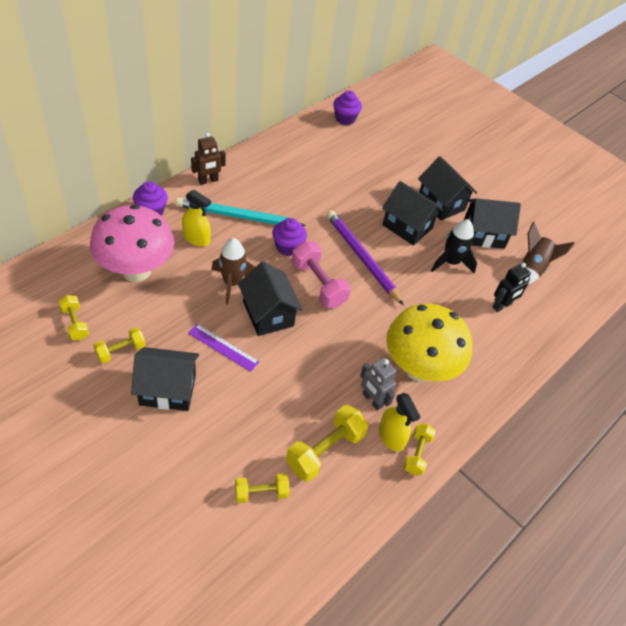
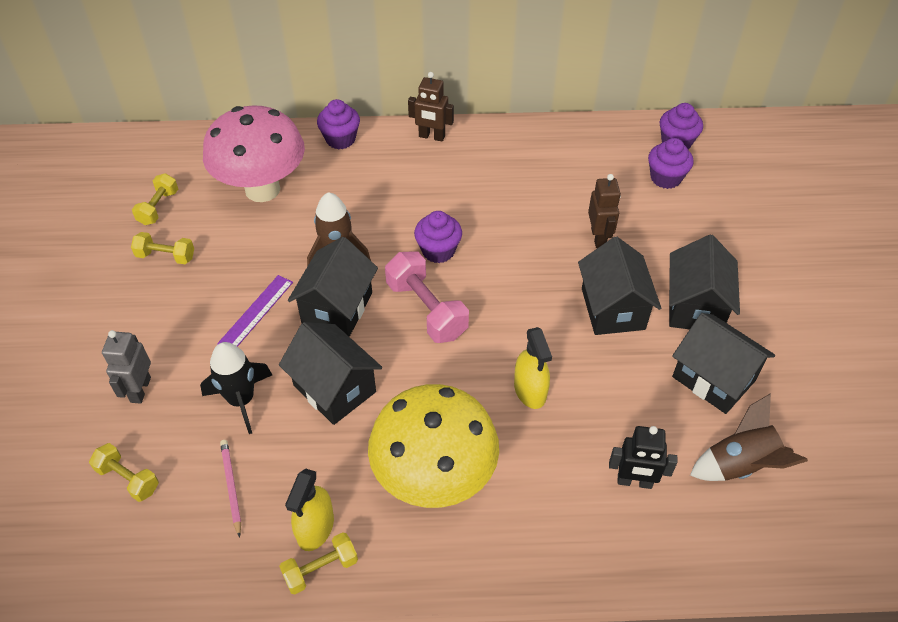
camera: 50 degrees right, 0 degrees up
black house [131,347,199,411] -> black house moved to [279,322,382,425]
turquoise pencil [175,197,306,226] -> none
yellow spray bottle [182,190,211,246] -> yellow spray bottle moved to [514,327,552,409]
purple ruler [188,324,259,372] -> purple ruler turned 45 degrees clockwise [217,275,293,347]
yellow dumbbell [286,405,368,482] -> pink pencil [220,440,241,538]
pink dumbbell [292,241,351,308] -> pink dumbbell turned 45 degrees counterclockwise [385,251,469,343]
purple pencil [327,210,404,305] -> none
grey robot [360,358,396,411] -> grey robot moved to [102,330,151,404]
black rocket [431,219,477,273] -> black rocket moved to [200,342,272,434]
none -> brown robot [588,174,621,248]
none -> purple cupcake [648,138,693,189]

